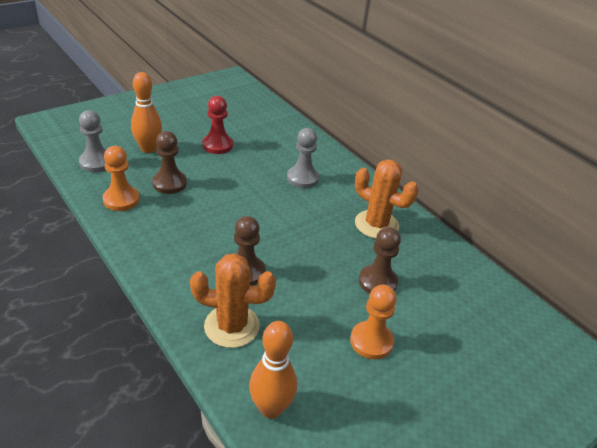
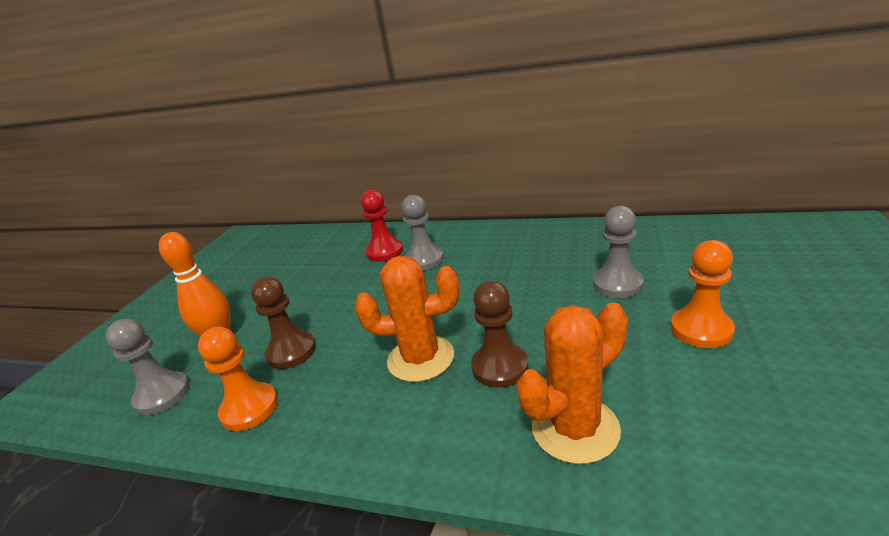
camera: 30 degrees left, 10 degrees down
red pawn [202,96,233,154] -> red pawn moved to [361,190,403,262]
orange bowling pin [249,321,297,419] -> none
orange cactus [355,159,419,239] -> orange cactus moved to [354,256,459,382]
brown pawn [359,227,401,294] -> grey pawn [593,206,644,298]

